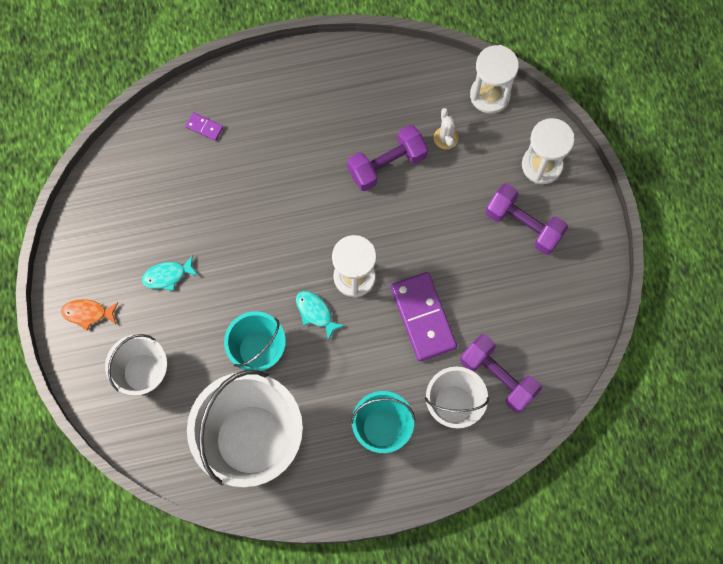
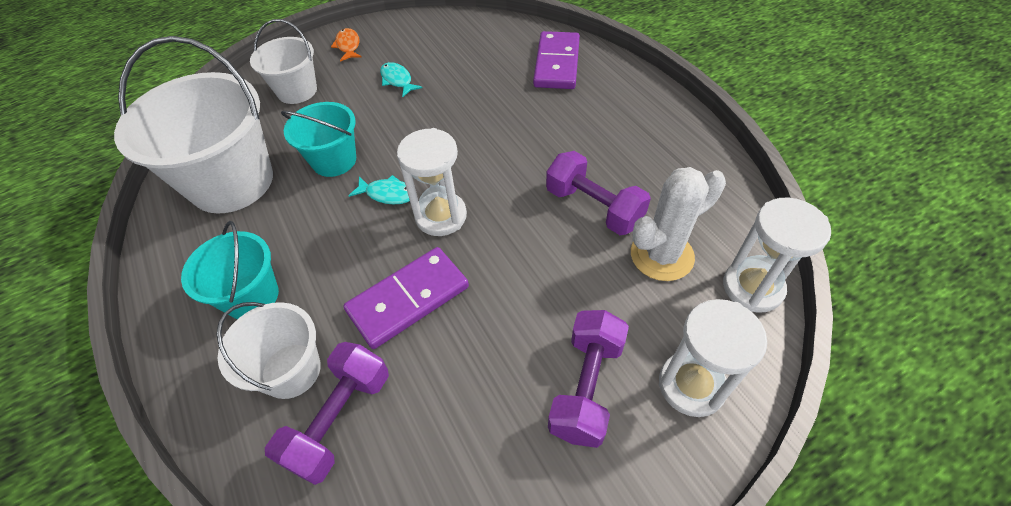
camera: 75 degrees right, 20 degrees down
purple domino [186,112,223,141] -> purple domino [533,31,580,89], size x2.31
turquoise fish [296,291,345,340] -> turquoise fish turned 75 degrees clockwise [348,175,410,204]
white cactus [434,108,458,149] -> white cactus [631,167,726,281], size x1.86

